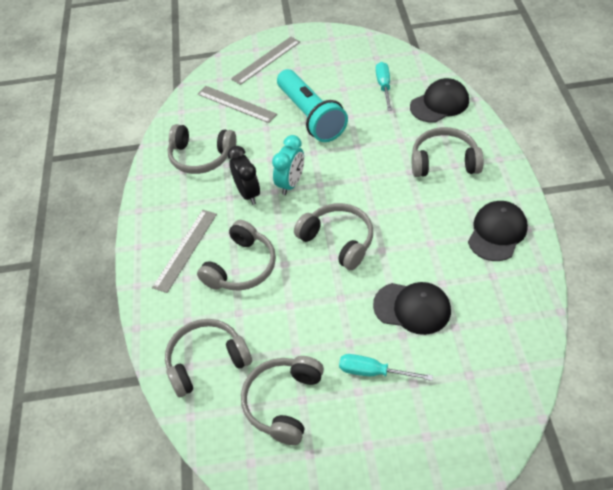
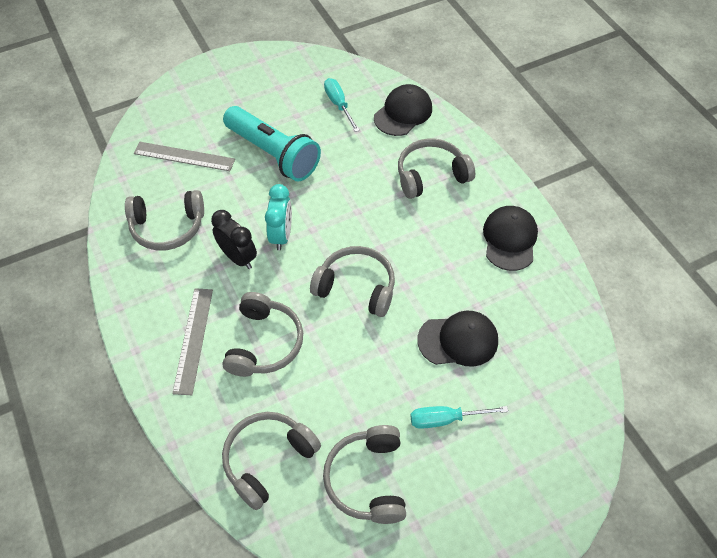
camera: 25 degrees left, 5 degrees up
grey ruler [231,37,300,85] -> none

